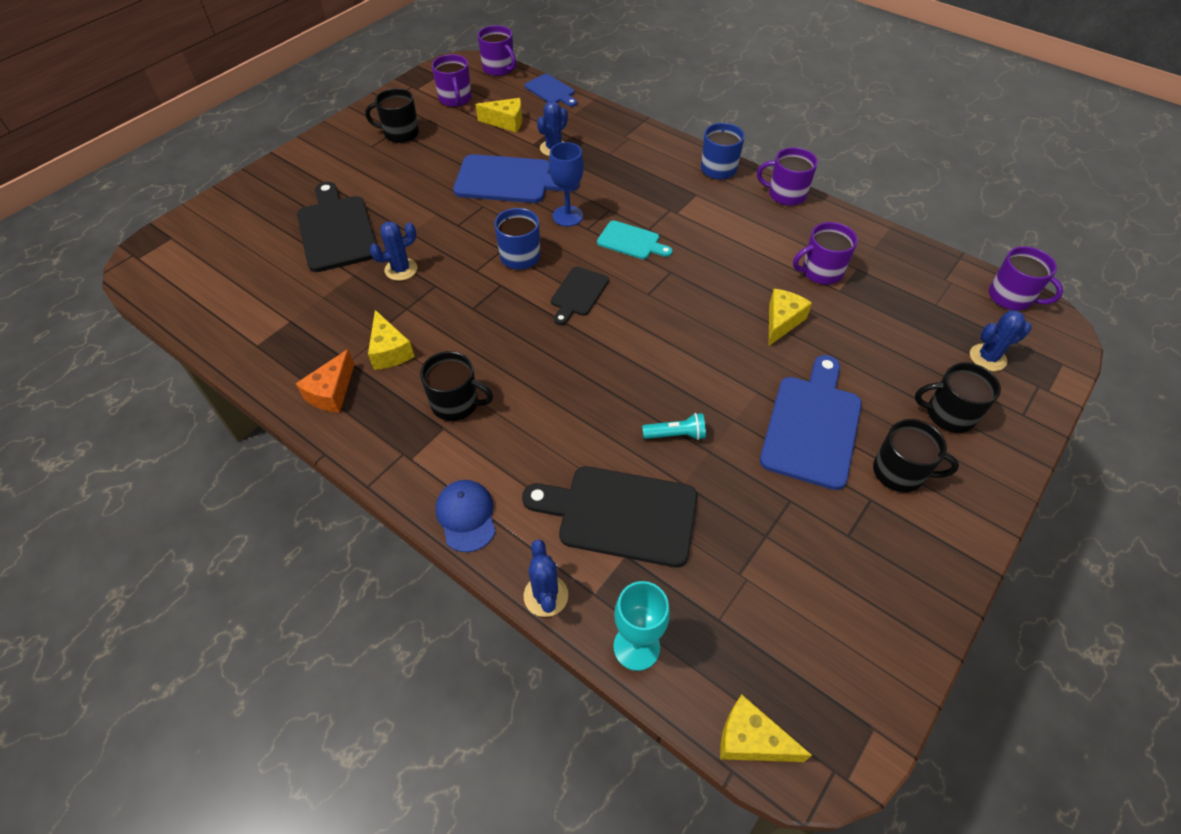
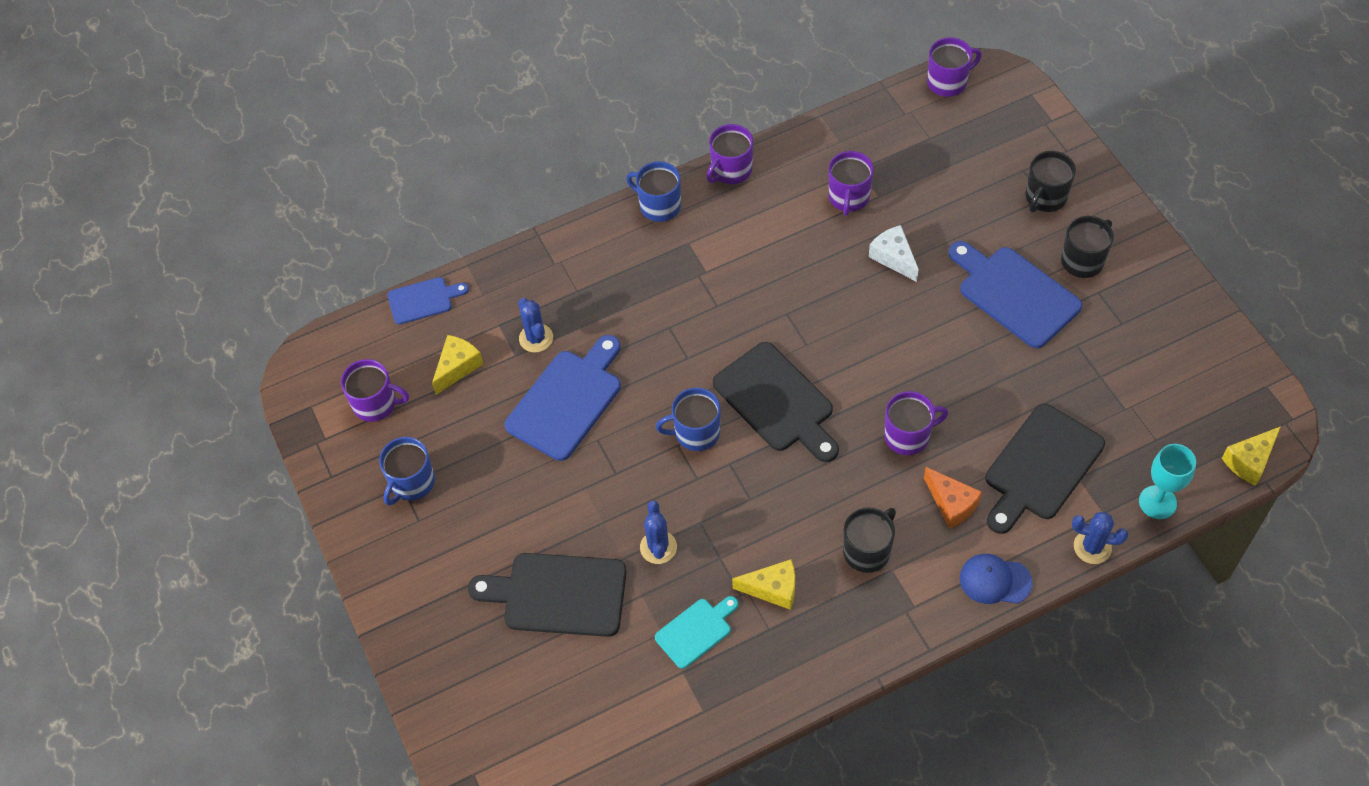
camera: 60 degrees left, 5 degrees up
orange cheese [295,349,354,413] -> orange cheese moved to [924,467,982,529]
black mug [365,88,419,143] -> blue mug [379,437,435,506]
purple mug [477,25,516,76] -> purple mug moved to [884,391,948,455]
blue goblet [549,142,584,227] -> none
black cutting board [551,266,609,325] -> black cutting board [713,342,839,462], size x1.76
turquoise cutting board [597,220,673,259] -> turquoise cutting board moved to [655,596,738,669]
turquoise flashlight [642,413,706,440] -> none
yellow cheese [769,289,812,346] -> white cheese [869,225,919,282]
blue cactus [970,310,1031,371] -> none

